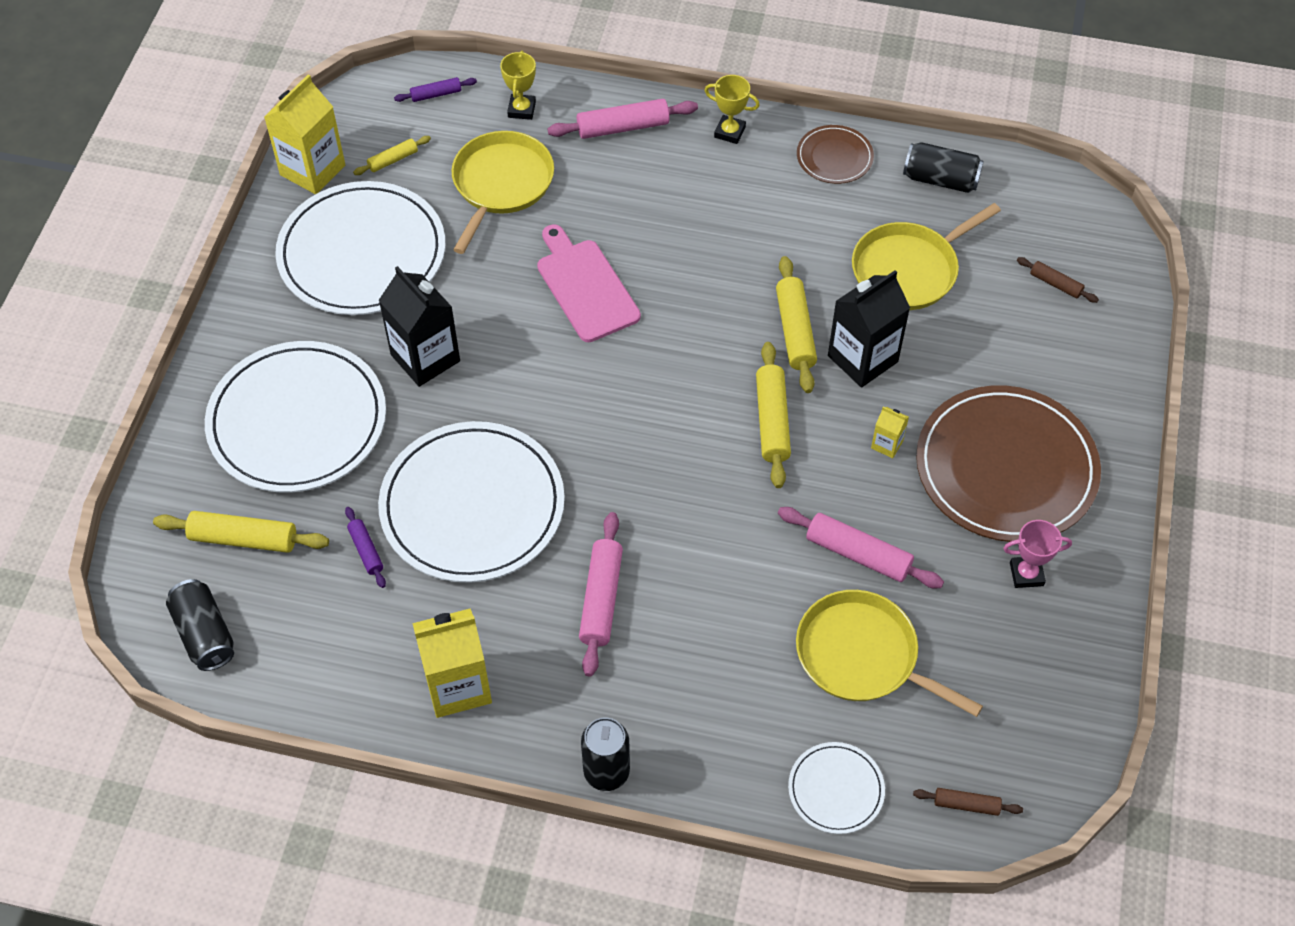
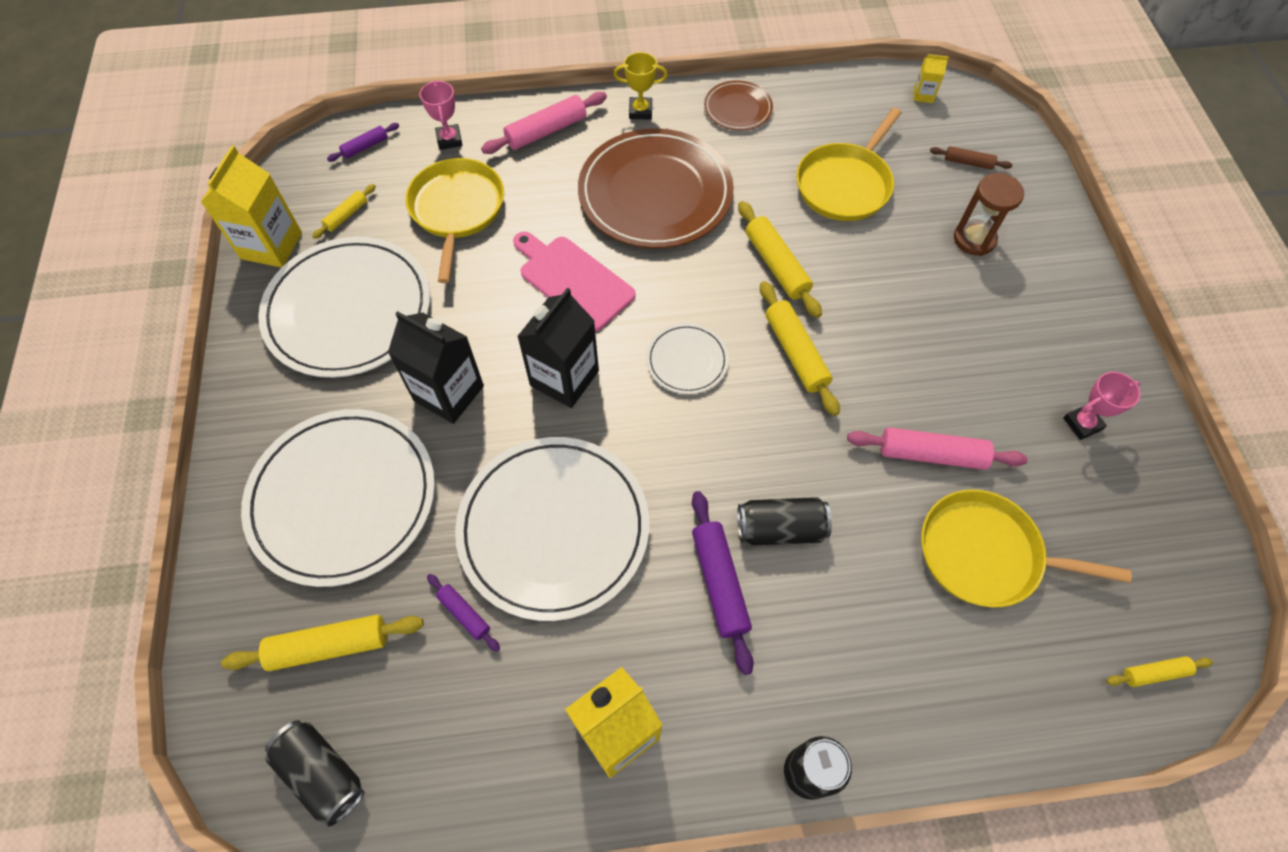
camera: 20 degrees left, 5 degrees up
yellow trophy [500,51,536,120] -> pink trophy [420,80,462,150]
pink rolling pin [579,512,623,677] -> purple rolling pin [692,491,754,675]
white plate [788,742,885,834] -> white plate moved to [646,323,729,394]
black carton [828,270,910,387] -> black carton moved to [517,288,599,408]
yellow carton [871,407,909,458] -> yellow carton moved to [914,54,949,103]
black can [903,142,984,193] -> black can moved to [737,497,832,546]
brown rolling pin [913,788,1023,816] -> yellow rolling pin [1106,656,1213,687]
brown plate [916,386,1101,542] -> brown plate moved to [578,128,734,248]
none -> brown hourglass [954,173,1024,256]

